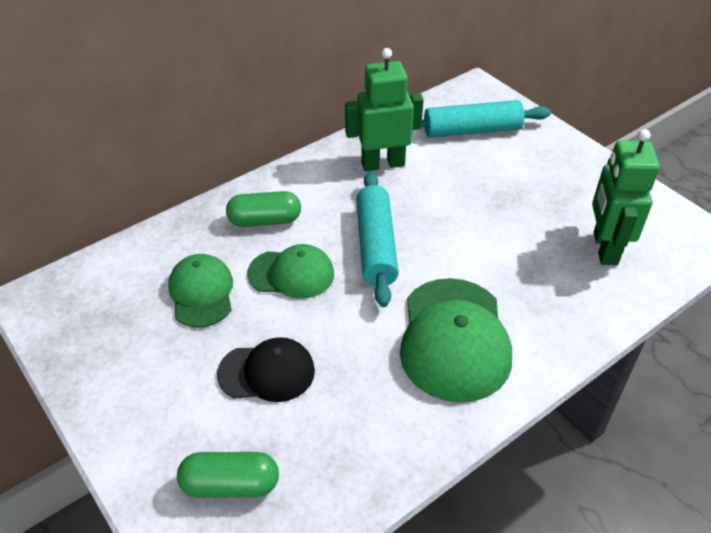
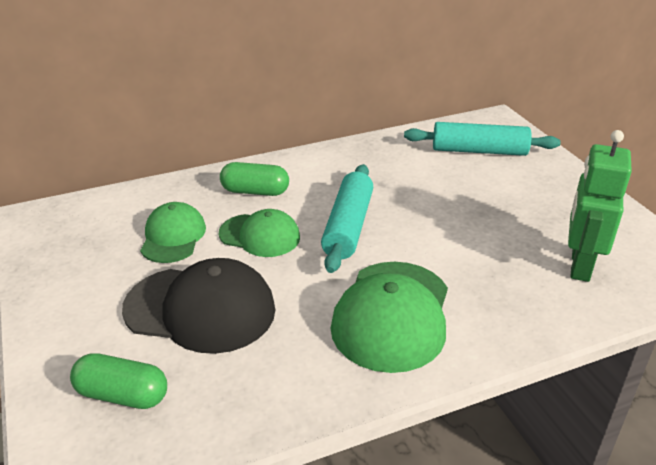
camera: 15 degrees right, 10 degrees down
black cap [217,337,315,402] -> black cap [122,258,275,354], size x1.62
green robot [345,48,424,171] -> none

